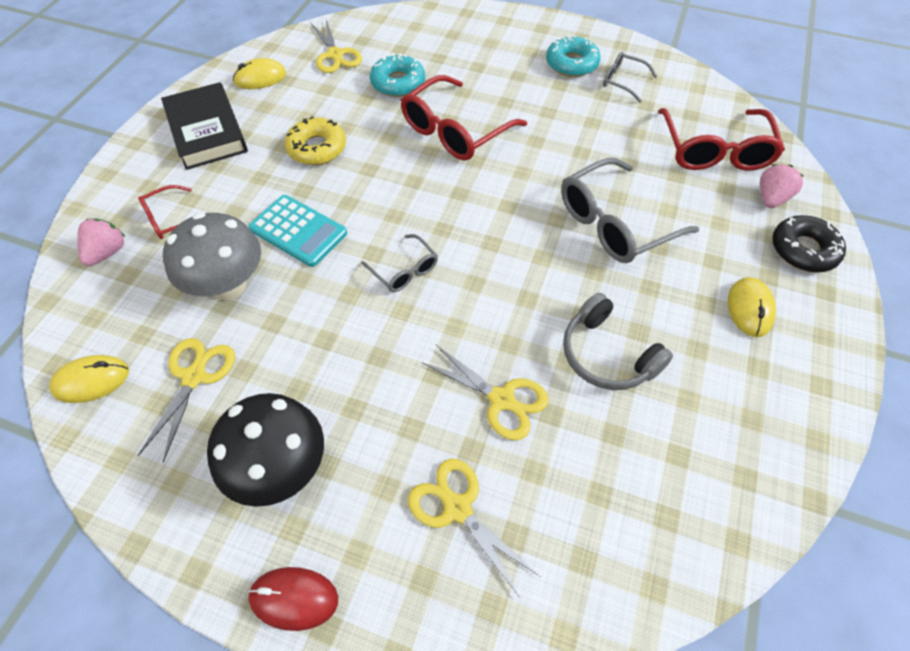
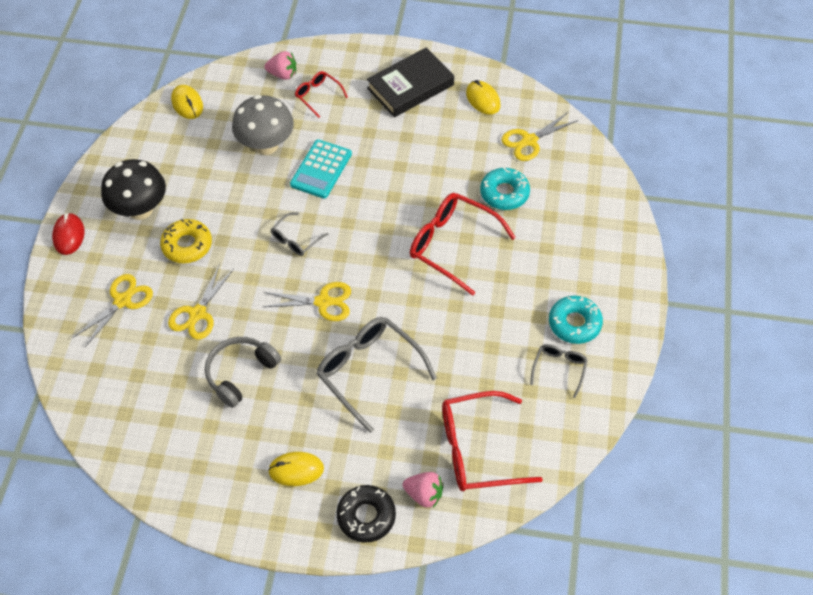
camera: 80 degrees right, 0 degrees up
yellow scissors [137,338,235,462] -> yellow scissors moved to [263,282,351,321]
yellow donut [285,116,346,165] -> yellow donut moved to [160,219,212,263]

